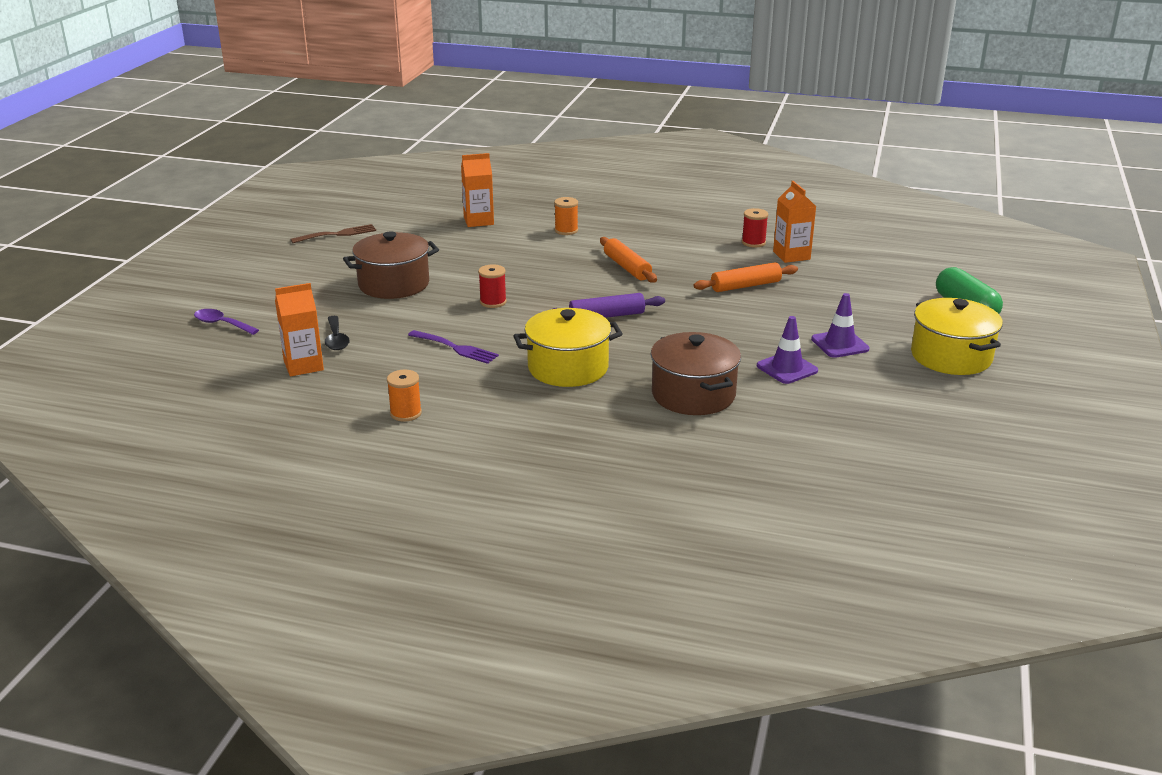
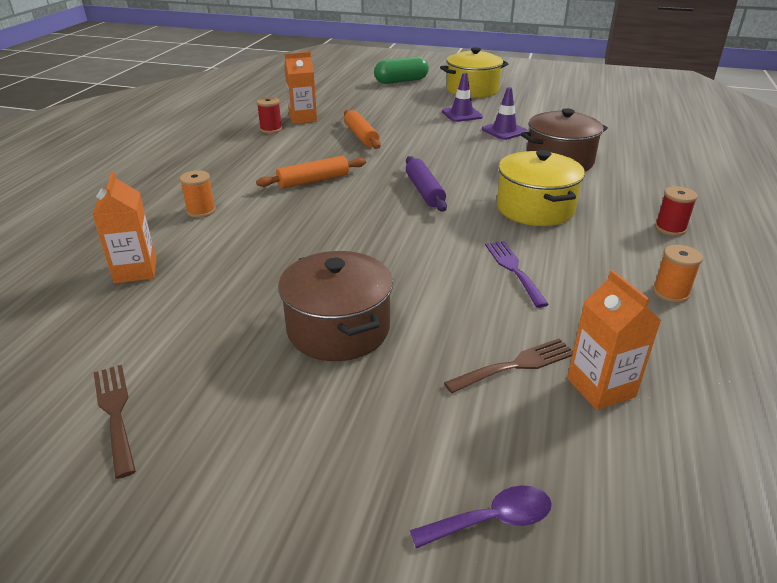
camera: 90 degrees left, 5 degrees up
purple spoon [194,309,259,335] -> purple spoon turned 135 degrees counterclockwise [410,486,552,548]
black spoon [325,316,350,350] -> brown fork [444,338,573,393]
purple fork [408,330,499,364] -> purple fork turned 45 degrees counterclockwise [485,241,549,308]
red spool [478,264,507,308] -> red spool moved to [655,186,698,236]

